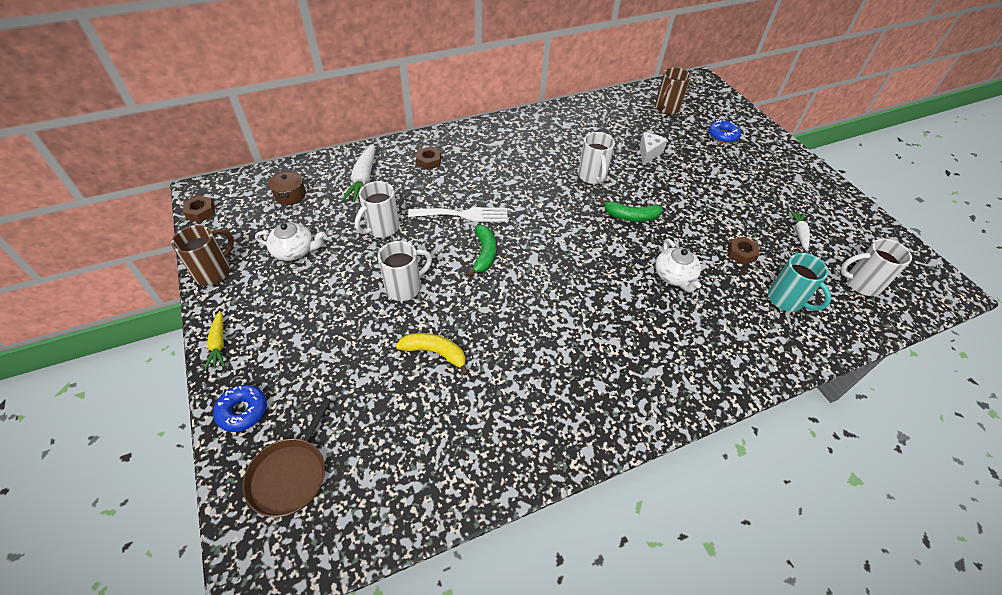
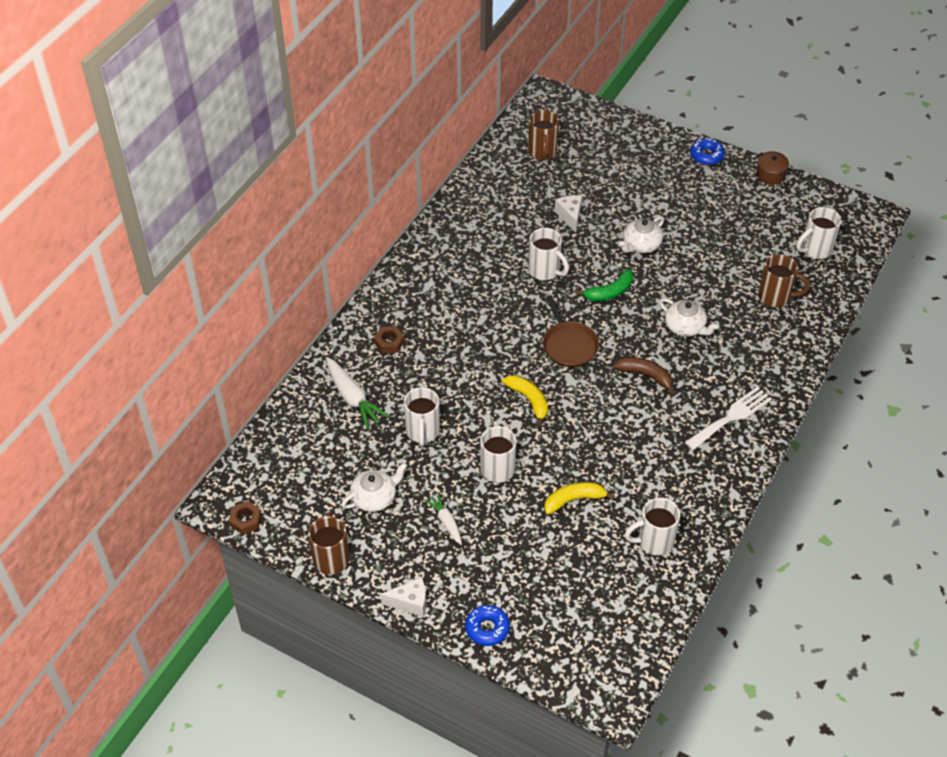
camera: 35 degrees left, 0 degrees up
yellow carrot [204,311,225,370] -> white cheese [381,577,426,617]
brown pan [243,397,331,517] -> brown pan moved to [543,295,599,367]
brown pot [268,171,306,205] -> brown pot moved to [756,151,790,185]
white fork [408,207,508,222] -> white fork moved to [685,387,772,450]
green banana [467,225,496,276] -> yellow banana [502,375,548,426]
blue donut [708,120,741,143] -> blue donut moved to [690,138,725,165]
brown nut [728,237,760,265] -> none
turquoise mug [768,253,831,312] -> brown mug [758,254,809,308]
white carrot [789,210,810,251] -> white carrot moved to [424,493,462,545]
none -> brown banana [614,357,675,395]
none -> white teapot [620,216,664,253]
none -> white mug [625,498,680,556]

